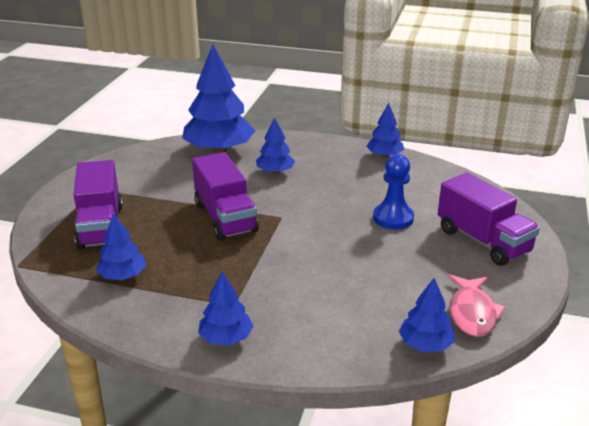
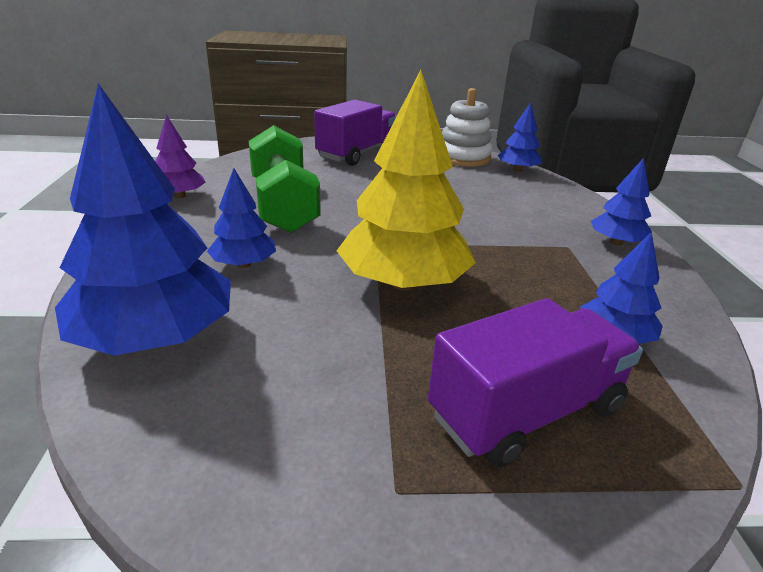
camera: 110 degrees left, 0 degrees up
purple truck [192,152,259,240] -> yellow tree [337,70,476,291]
blue tree [366,103,404,158] -> purple tree [155,115,206,198]
blue pawn [373,154,414,229] -> none
pink fish [448,274,506,337] -> white stacking toy [442,88,492,167]
none -> green dumbbell [249,125,321,233]

